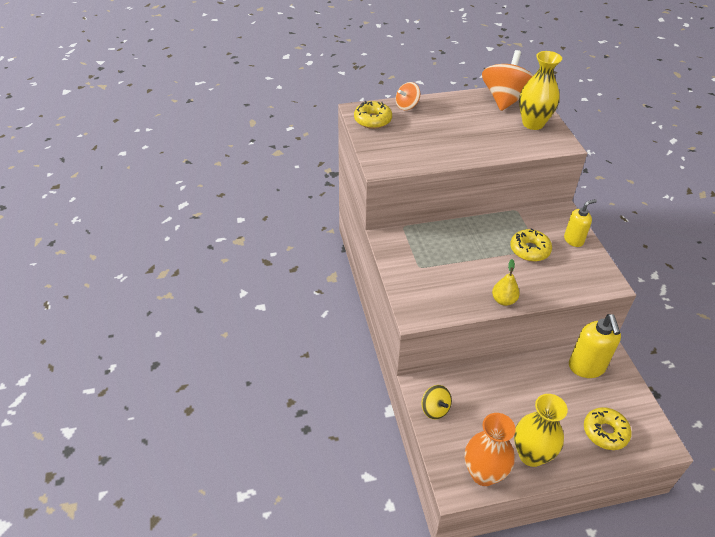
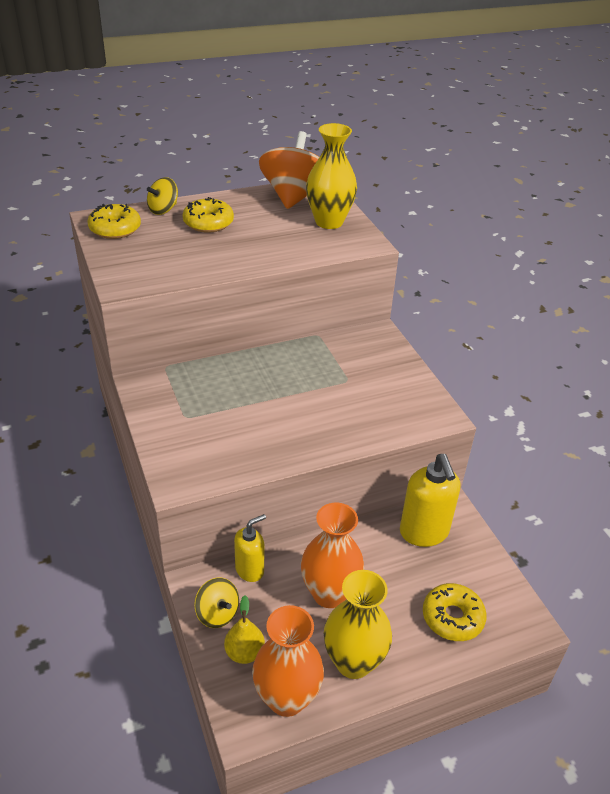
camera: 10 degrees left, 5 degrees down
orange spinning top [396,82,420,110] -> yellow spinning top [147,177,178,215]
yellow pear [492,259,520,306] -> yellow pear moved to [224,595,265,664]
yellow donut [510,228,552,262] -> yellow donut moved to [182,197,234,233]
yellow soap dispenser [564,199,597,247] -> yellow soap dispenser moved to [234,514,266,582]
none -> orange vase [301,503,364,608]

